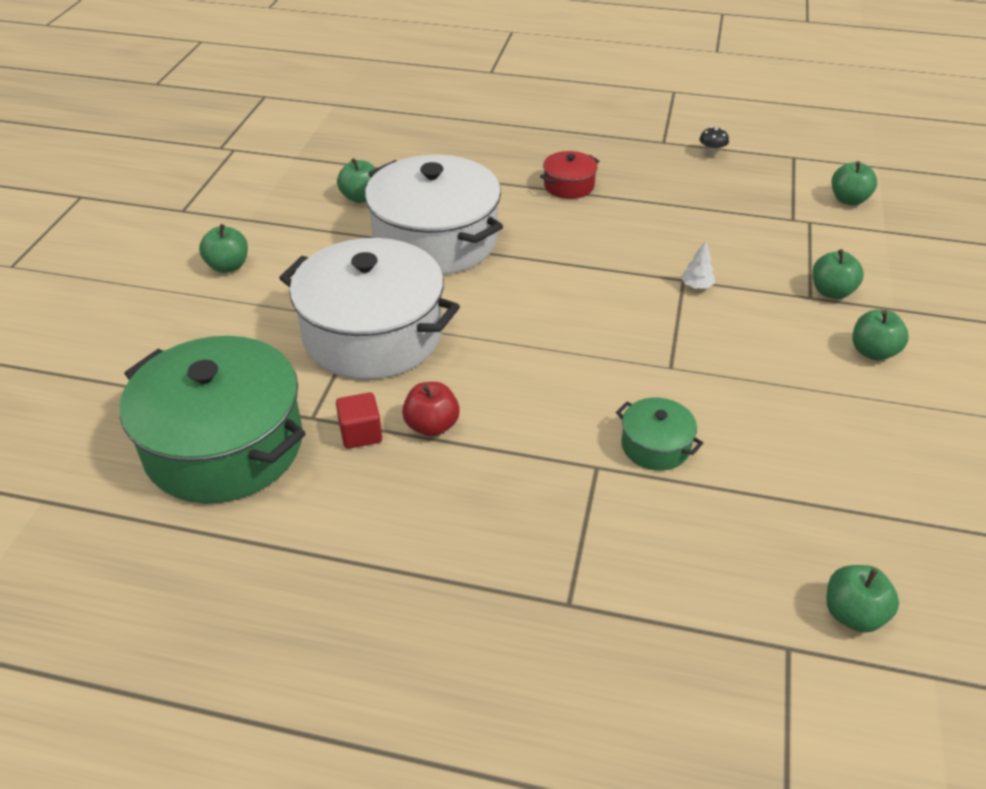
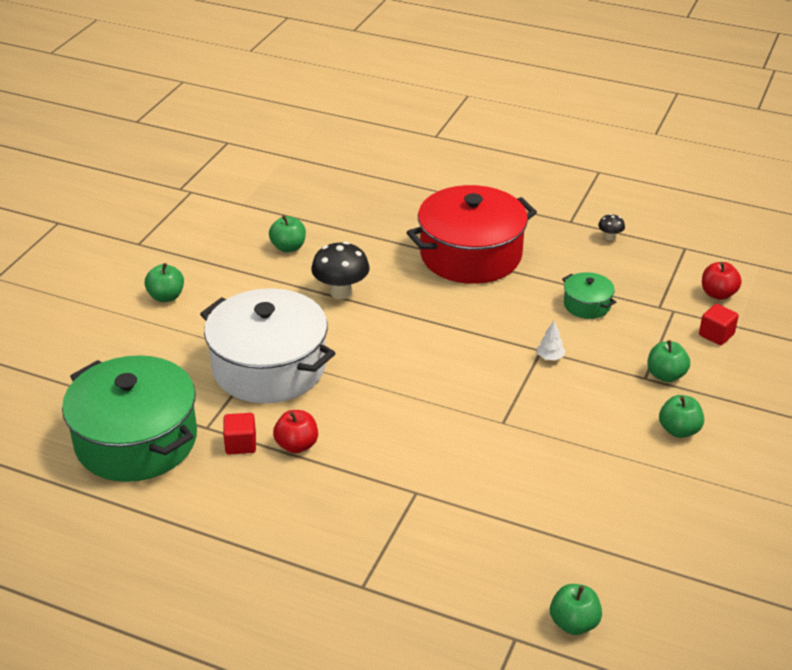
camera: 10 degrees right, 5 degrees down
white pot [365,155,503,275] -> black mushroom [311,241,370,300]
red pot [540,151,600,199] -> red pot [406,185,537,284], size x2.27
green pot [616,398,703,471] -> green pot moved to [562,272,616,319]
green apple [832,161,877,205] -> red apple [702,262,742,300]
none -> red cube [699,304,739,345]

